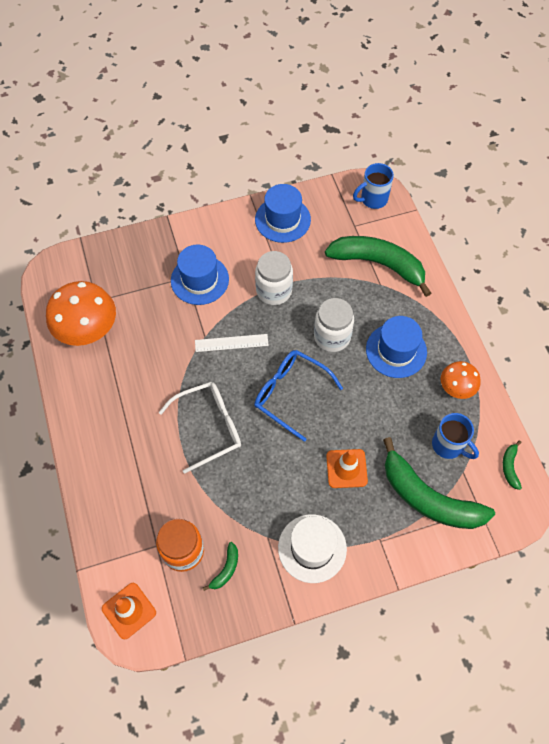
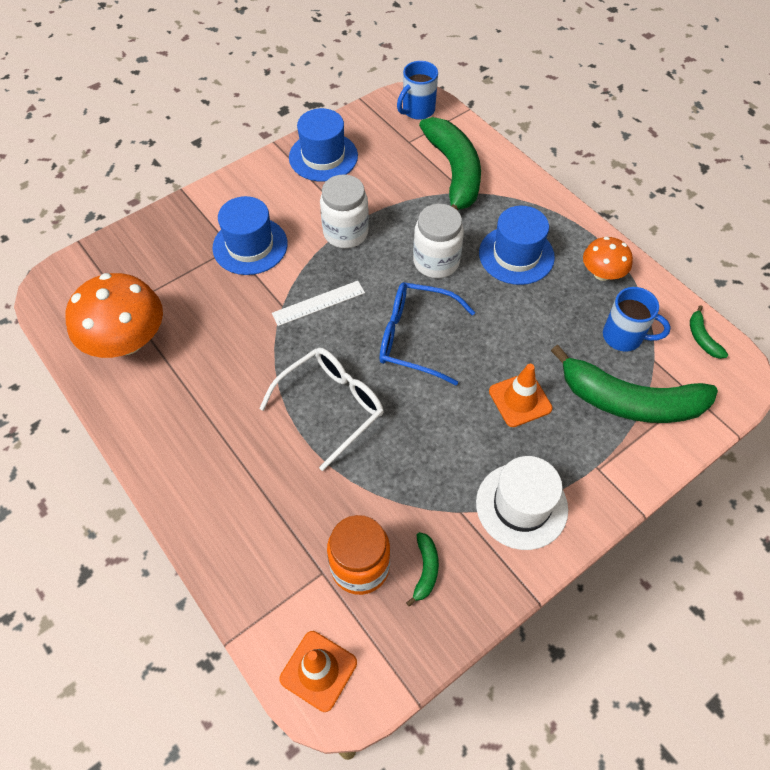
camera: 20 degrees left, 5 degrees down
green banana [325,236,431,297] -> green banana turned 75 degrees clockwise [419,117,481,210]

